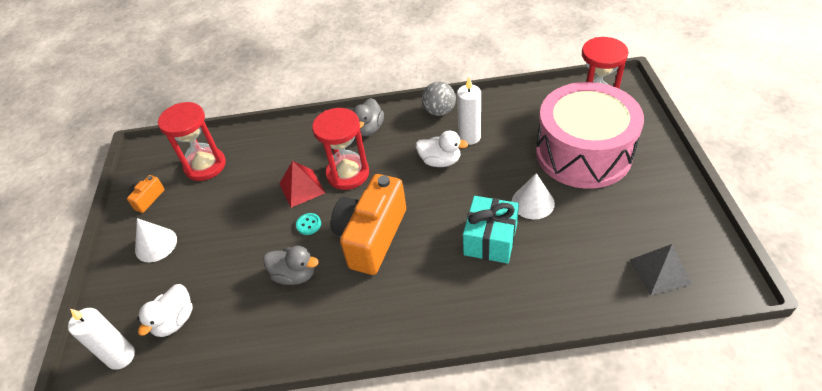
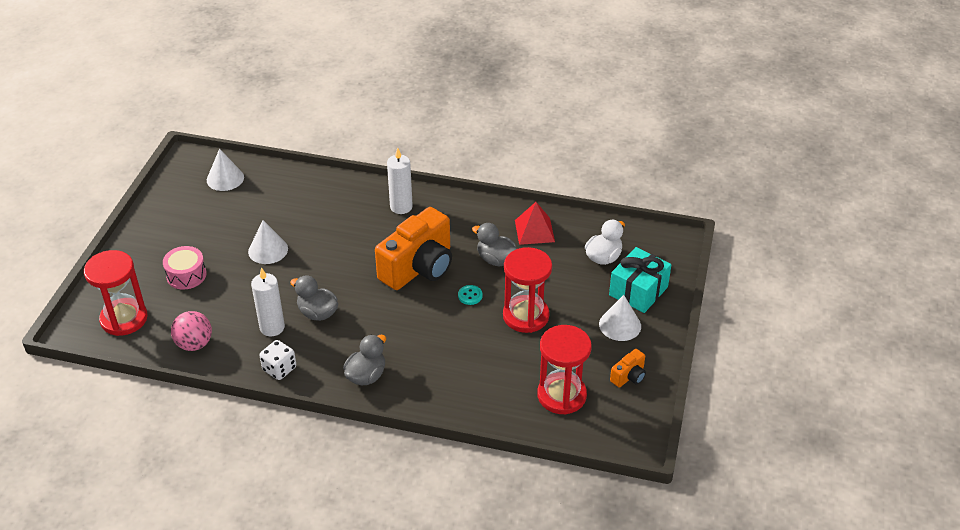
camera: 165 degrees left, 5 degrees down
white candle [68,308,135,370] -> white candle moved to [387,147,413,214]
red pyramid [279,161,325,208] -> red pyramid moved to [515,202,555,245]
red hourglass [312,108,369,190] -> red hourglass moved to [503,247,552,333]
white duck [416,131,469,167] -> grey duck [290,275,338,321]
grey ball [422,81,456,116] -> white dice [259,340,296,380]
turquoise gift [463,196,519,264] -> turquoise gift moved to [609,247,671,313]
pink drum [536,82,644,189] -> pink drum [163,246,207,289], size x0.41
grey pyramid [630,244,692,295] -> white cone [207,149,244,191]
none -> pink ball [171,311,212,351]

